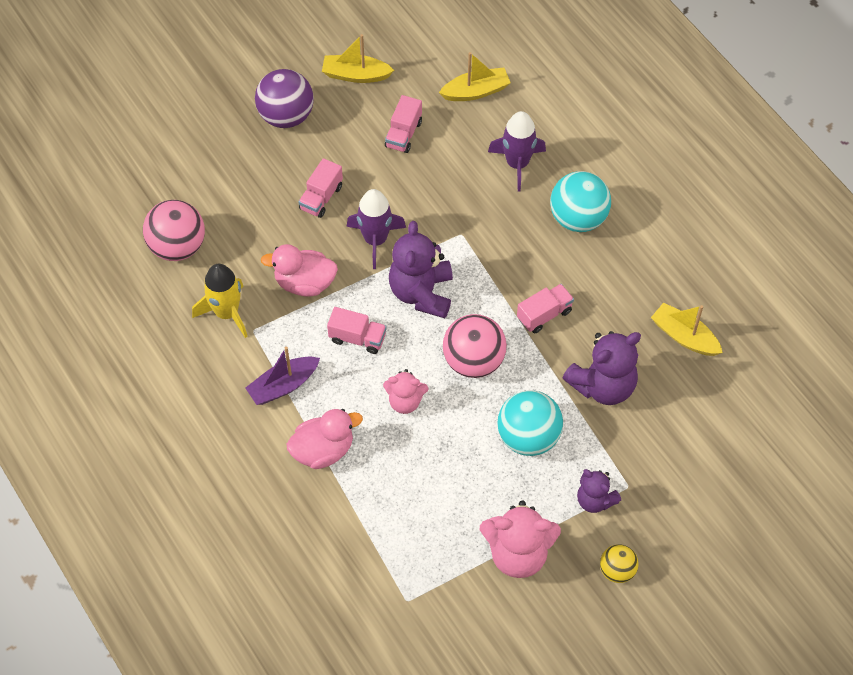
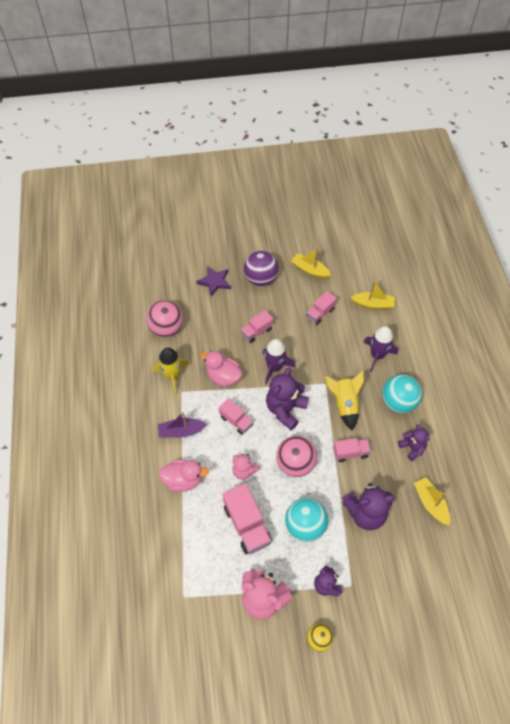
camera: 25 degrees right, 0 degrees up
none -> purple star [196,266,231,296]
none -> pink truck [223,483,272,554]
none -> yellow rocket [325,371,364,430]
none -> purple teddy bear [398,424,430,461]

